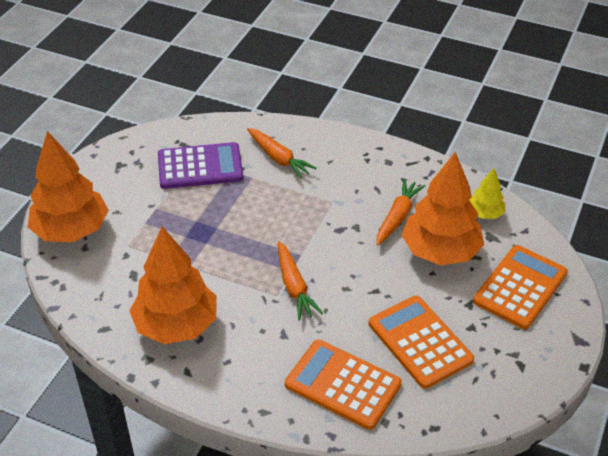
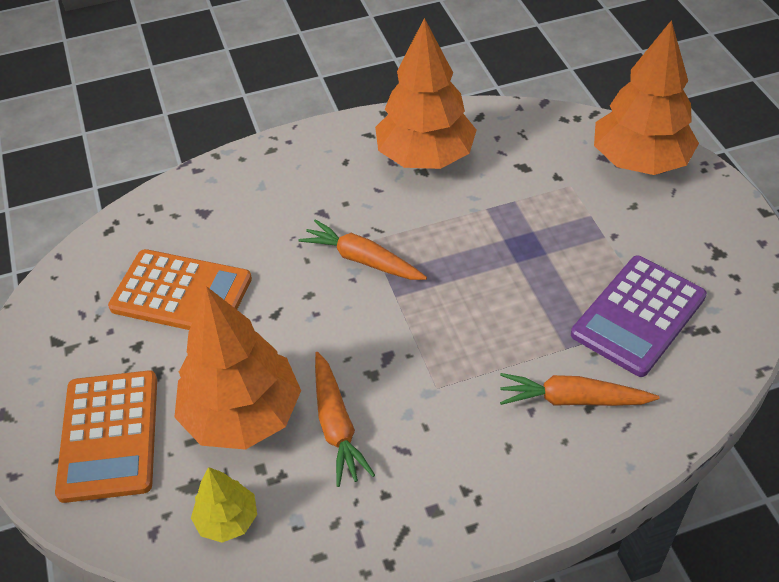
camera: 140 degrees right, 5 degrees up
orange calculator [285,339,402,430] -> none

